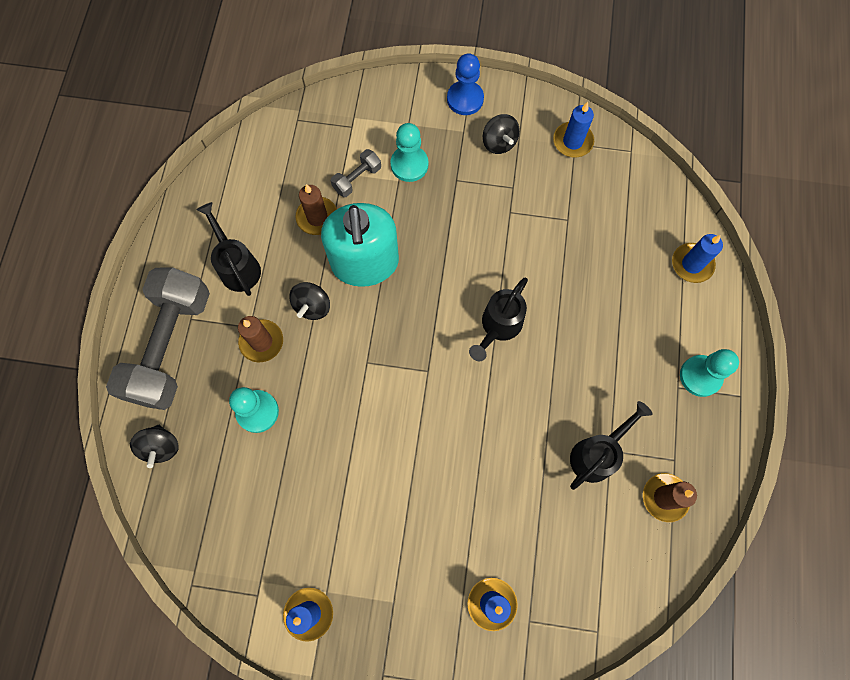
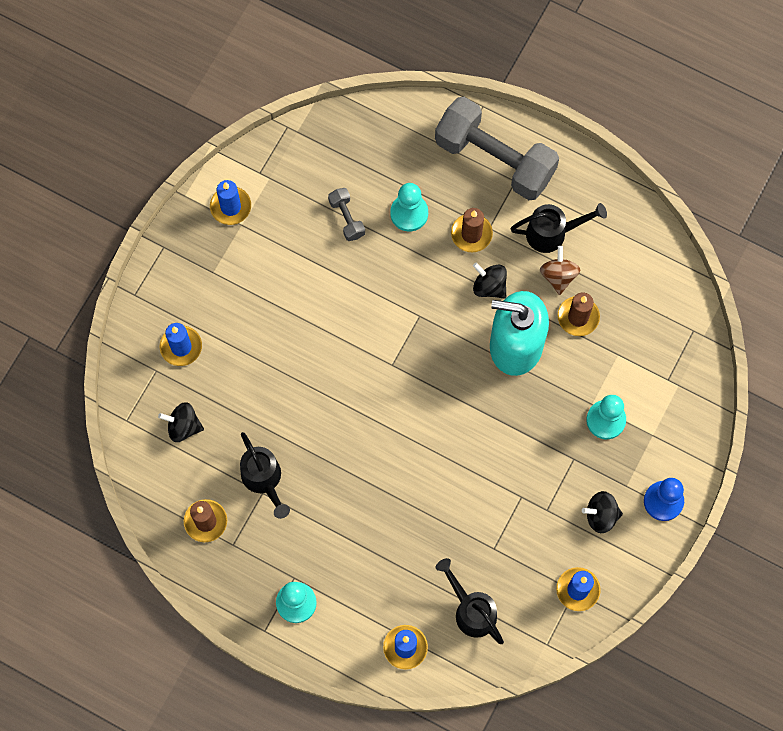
camera: 110 degrees right, 0 degrees up
black spinning top [130,425,179,468] -> black spinning top moved to [158,402,204,442]
grey dumbbell [331,149,381,197] -> grey dumbbell moved to [328,188,365,241]
black watering can [469,278,528,361] -> black watering can moved to [435,558,504,644]
none -> brown spinning top [540,246,580,295]

